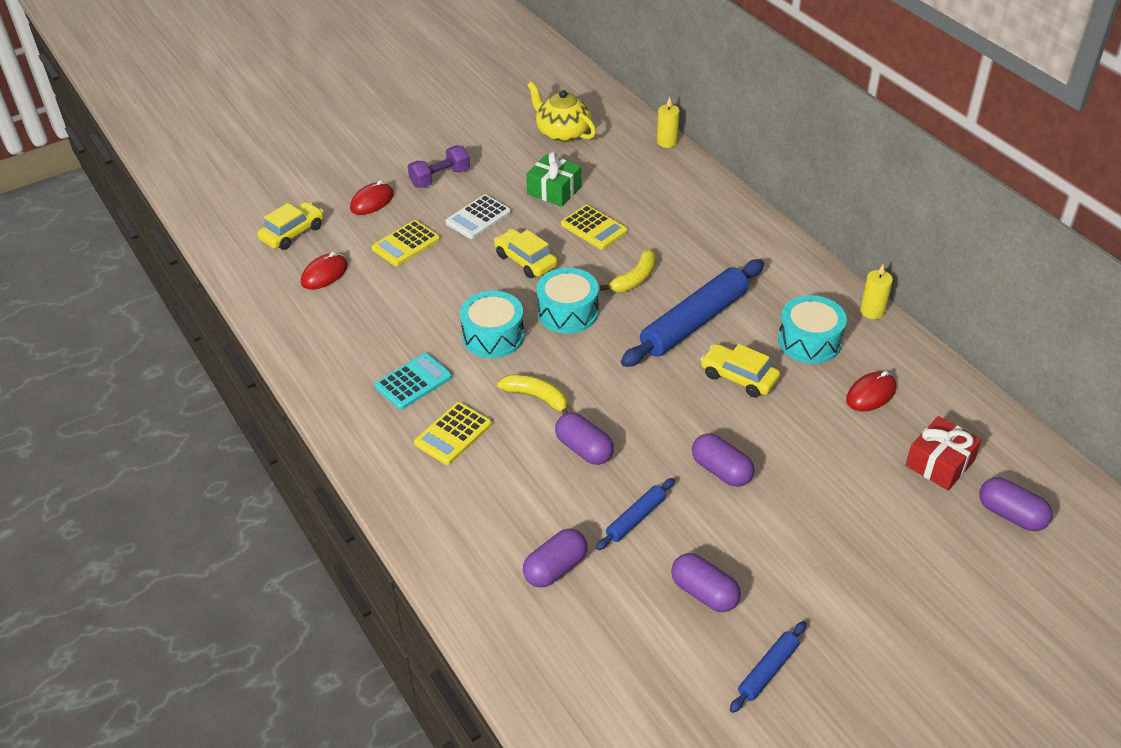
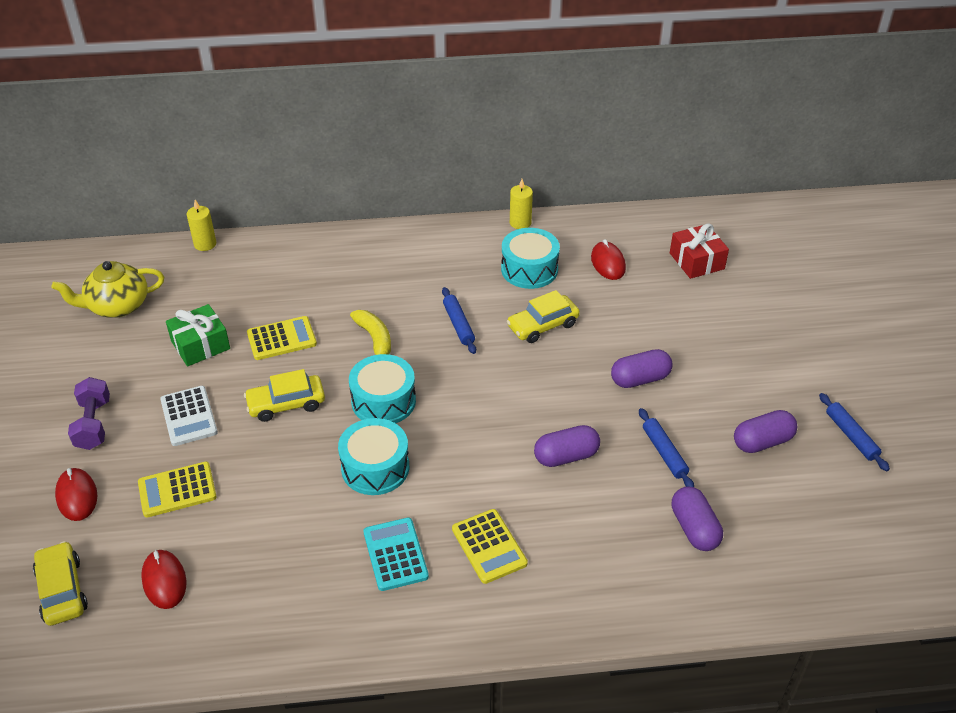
camera: 65 degrees left, 0 degrees up
yellow calculator [372,220,440,266] -> yellow calculator turned 90 degrees clockwise [138,462,217,517]
yellow banana [497,374,568,415] -> none
blue rolling pin [621,259,764,367] -> blue rolling pin [442,287,476,354], size x0.48
purple capsule [979,477,1052,531] -> none

